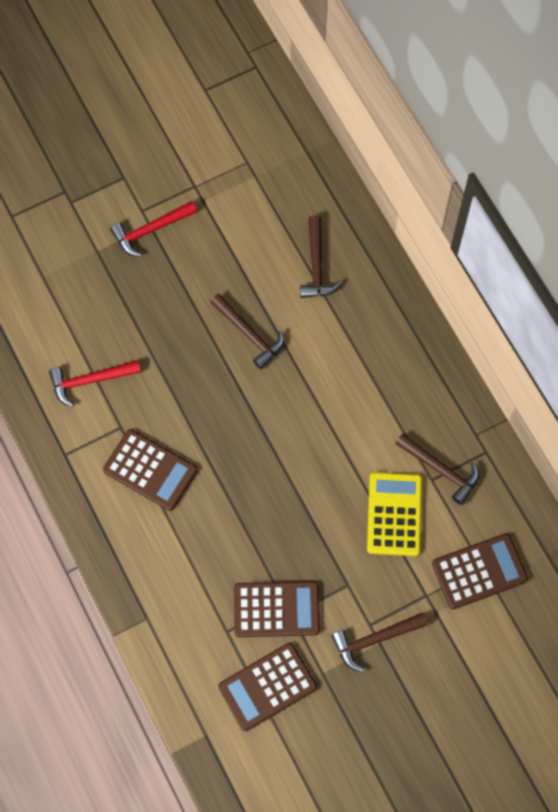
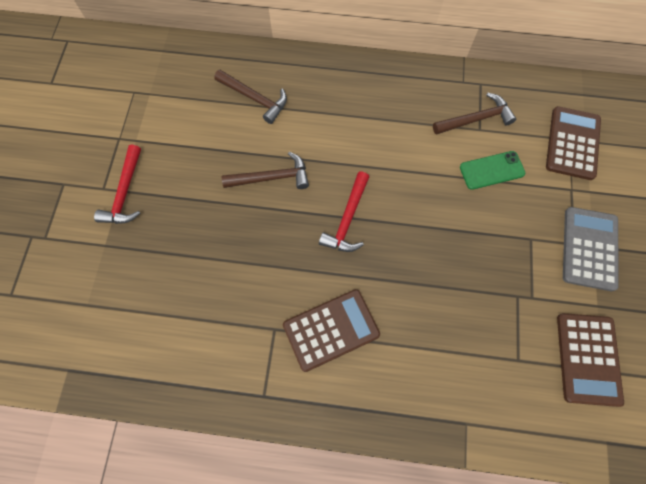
camera: 55 degrees left, 0 degrees up
red hammer [49,360,141,407] -> red hammer moved to [319,172,369,252]
brown calculator [234,581,320,637] -> none
brown hammer [331,613,428,672] -> grey calculator [563,207,619,291]
yellow calculator [367,472,422,556] -> green phone [460,151,525,190]

